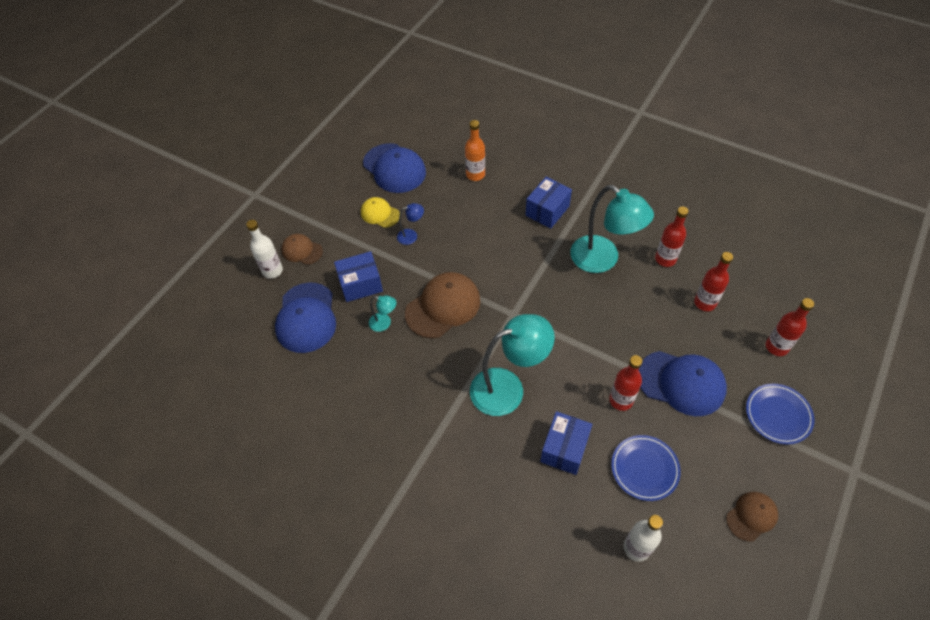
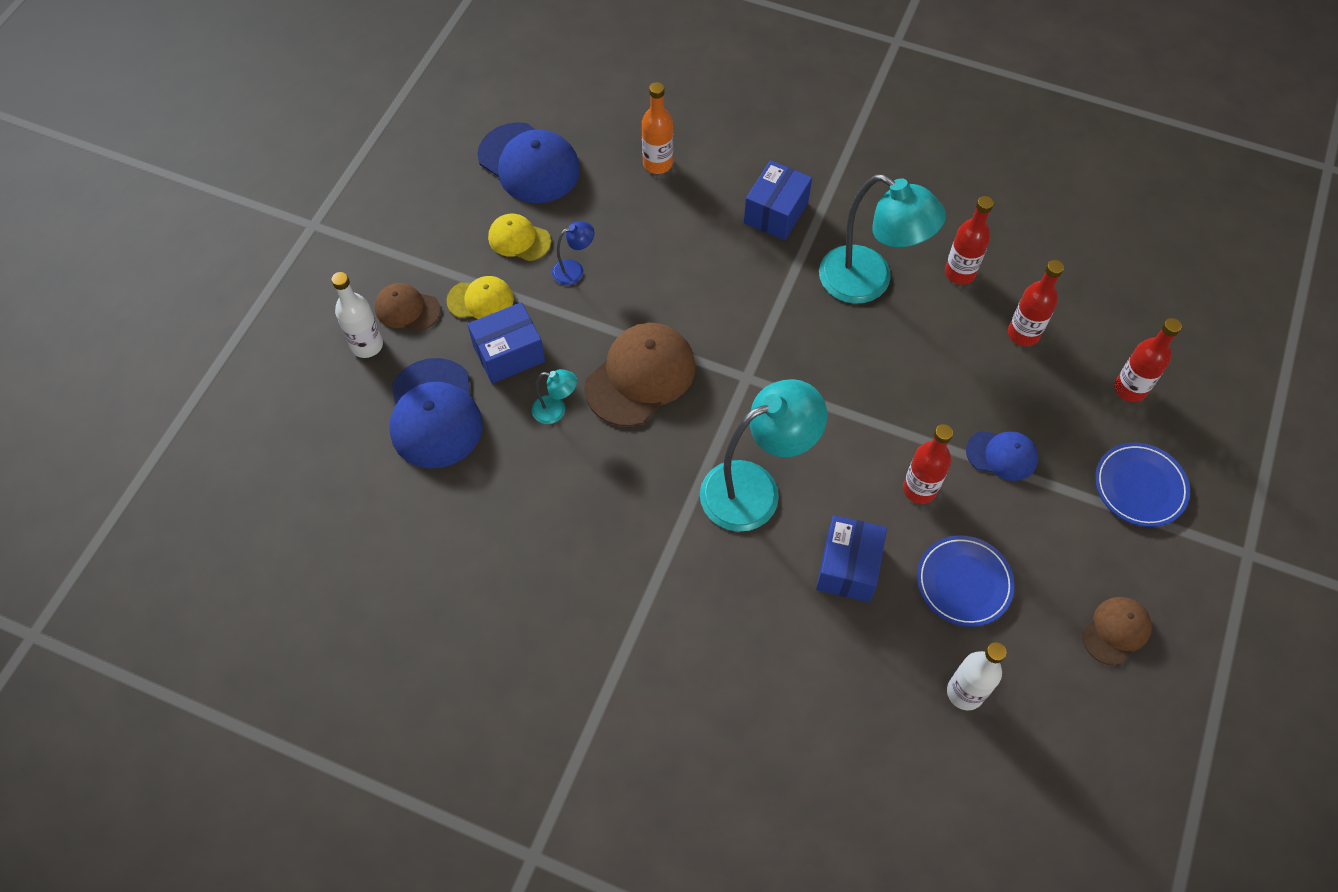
camera: 10 degrees left, 5 degrees up
blue cap [638,351,727,416] -> blue cap [966,431,1038,481], size x0.56
none -> yellow cap [447,276,514,319]

